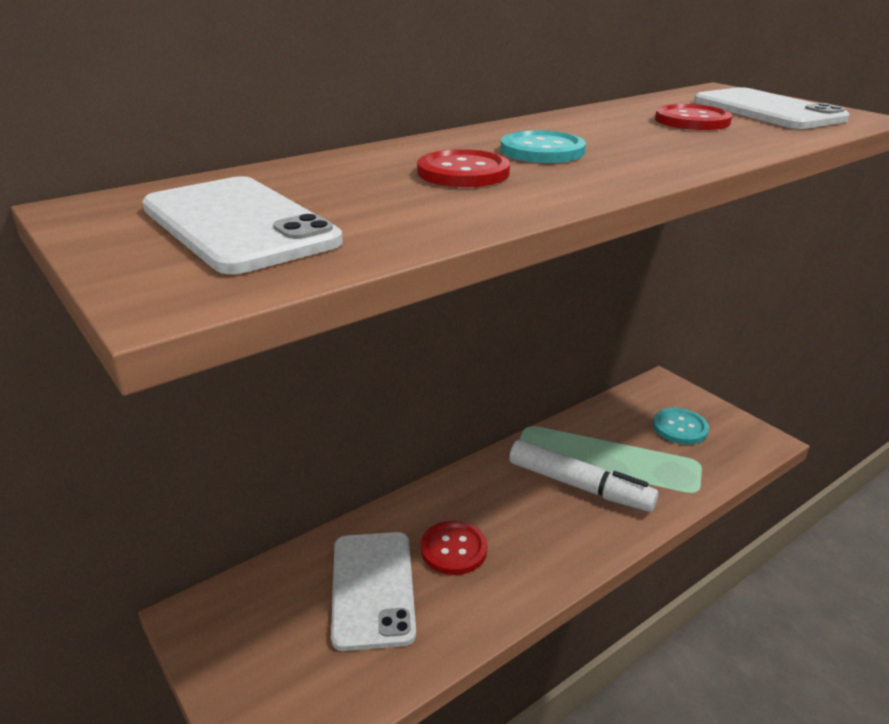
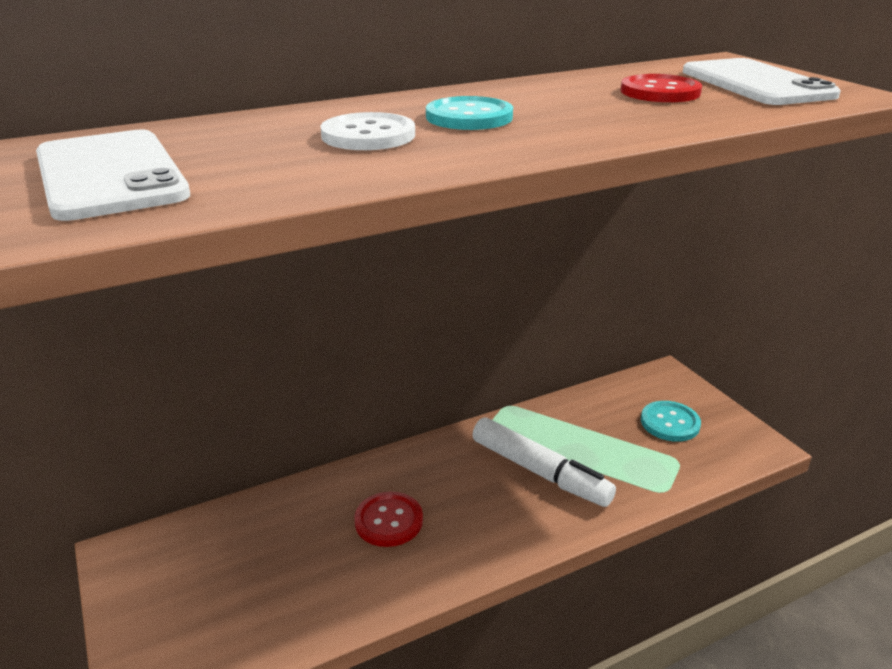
camera: 10 degrees right, 0 degrees up
white phone [331,532,416,651] -> none
red button [417,149,510,187] -> white button [321,112,415,150]

